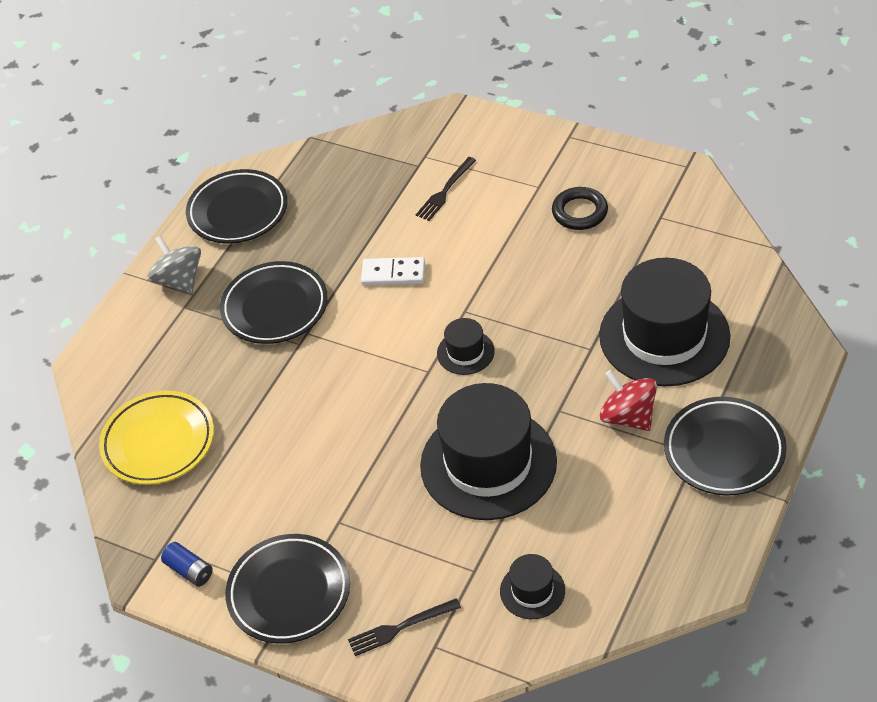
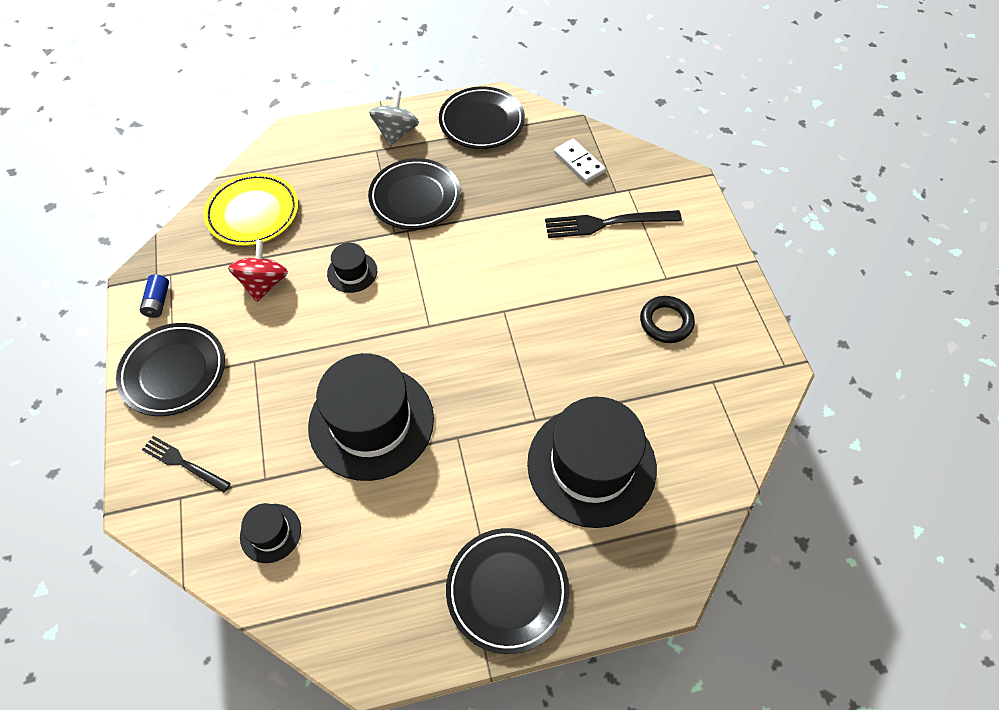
camera: 45 degrees right, 10 degrees up
white domino [361,257,425,286] -> white domino moved to [554,138,606,183]
black fork [416,157,476,221] -> black fork [545,210,682,238], size x1.59
black hat [437,318,495,375] -> black hat moved to [327,243,377,293]
red spinning top [600,370,657,431] -> red spinning top moved to [228,240,288,302]

